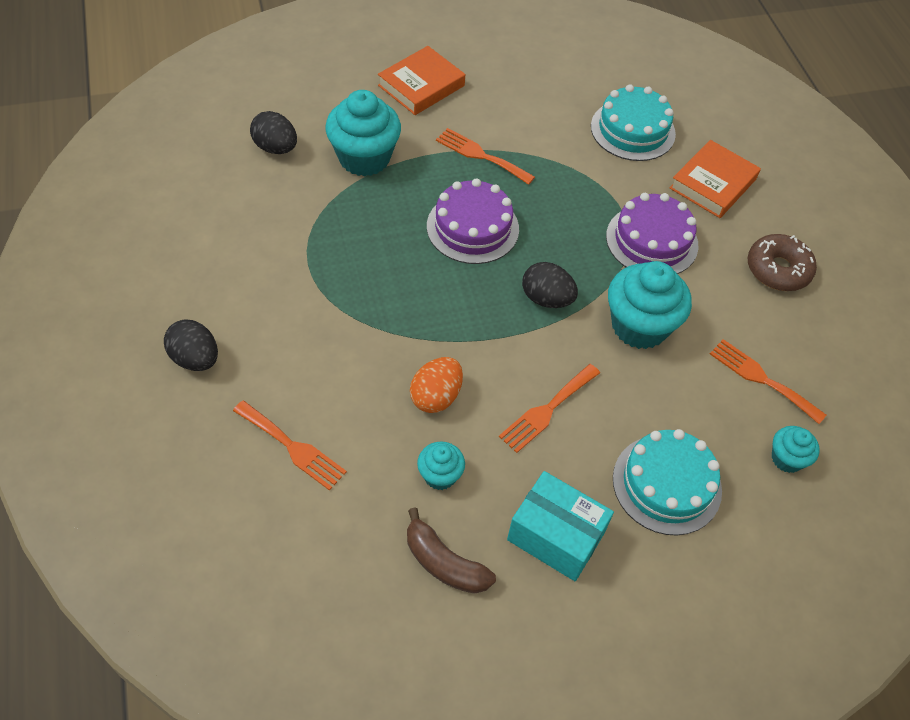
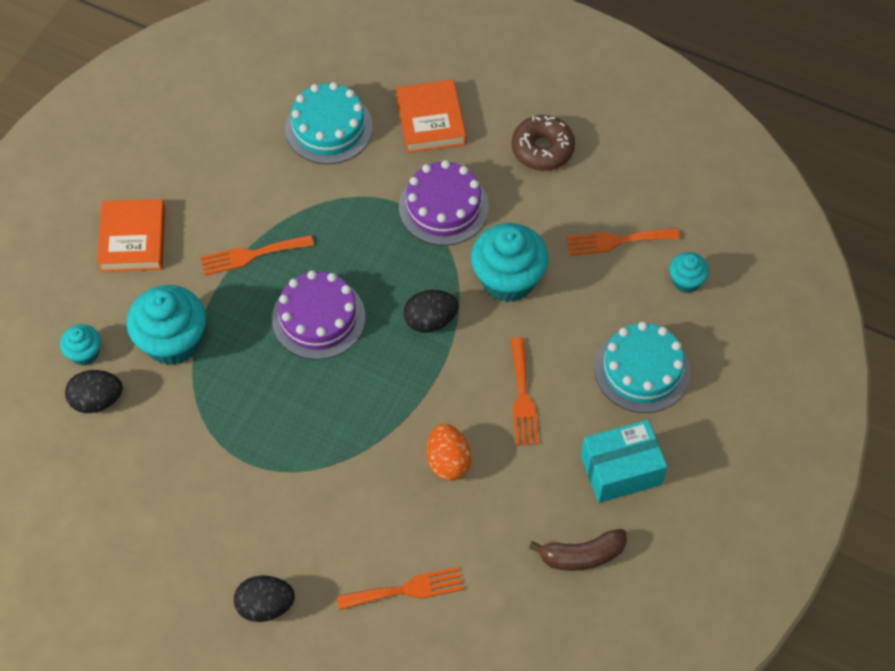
camera: 45 degrees left, 5 degrees up
turquoise cupcake [417,441,465,490] -> turquoise cupcake moved to [60,324,101,366]

